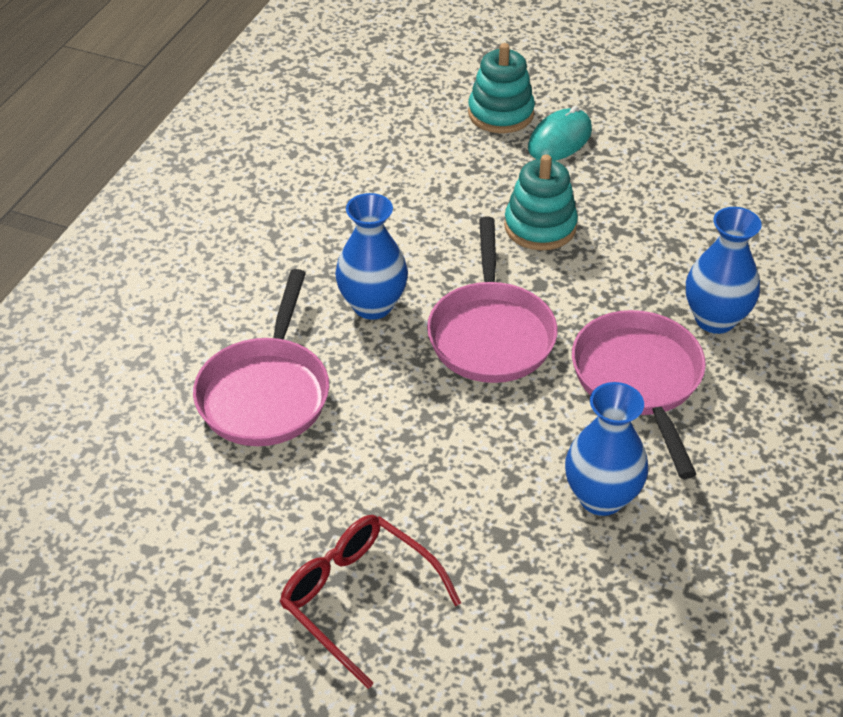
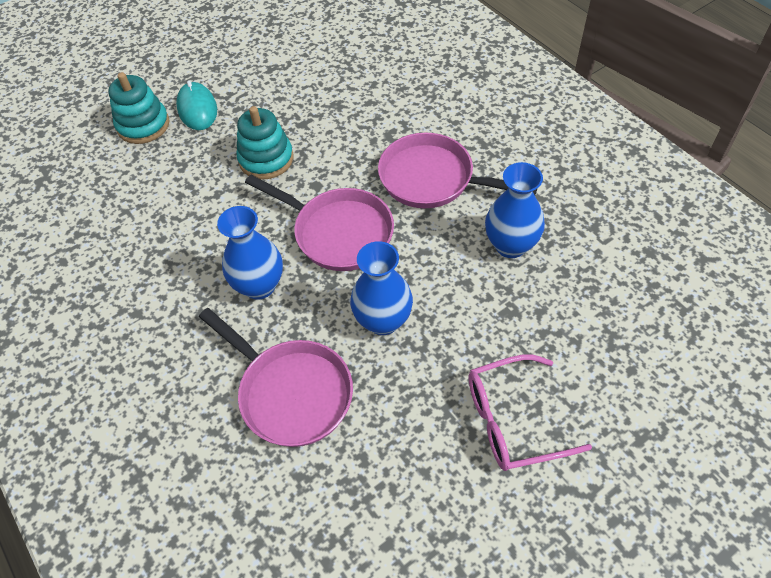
camera: 55 degrees left, 10 degrees up
red glasses [280,515,461,689] -> pink glasses [468,354,592,471]
blue vase [686,207,762,334] -> blue vase moved to [350,241,413,335]

